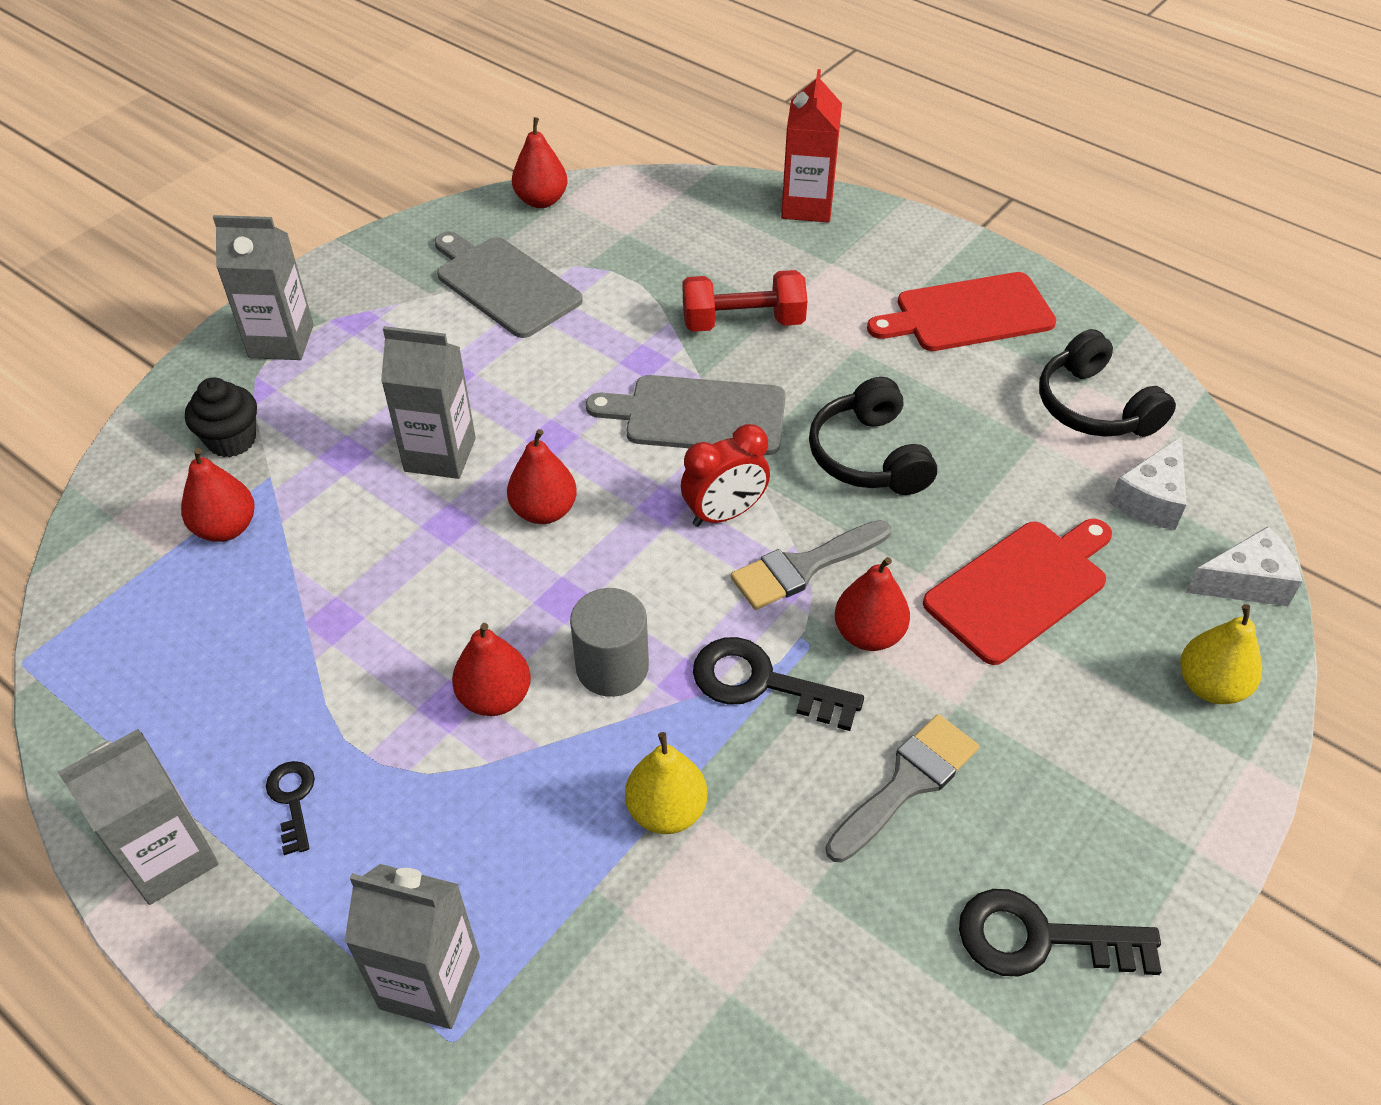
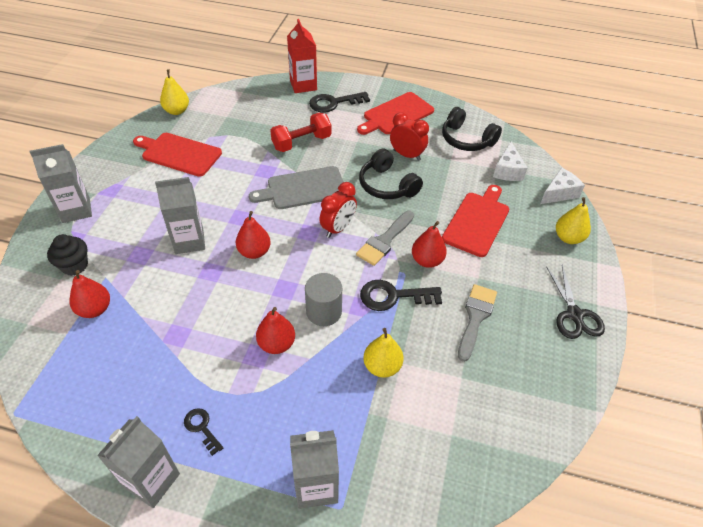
camera: 25 degrees left, 0 degrees up
grey cutting board [435,231,583,338] -> red cutting board [133,133,222,177]
red pear [512,117,567,208] -> yellow pear [160,69,189,115]
black key [959,889,1162,977] -> black key moved to [309,92,370,112]
none -> red clock [390,112,429,161]
none -> black scissors [546,265,605,339]

